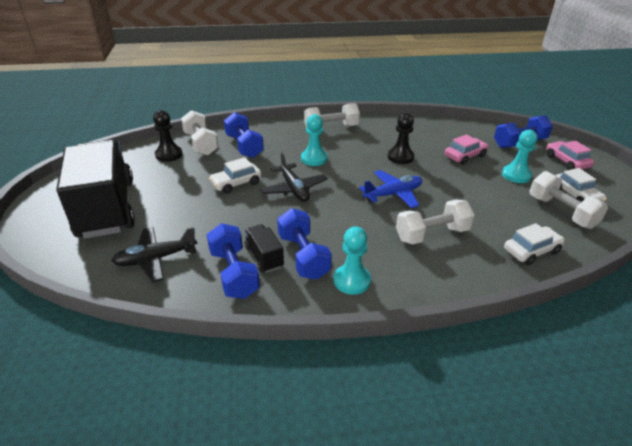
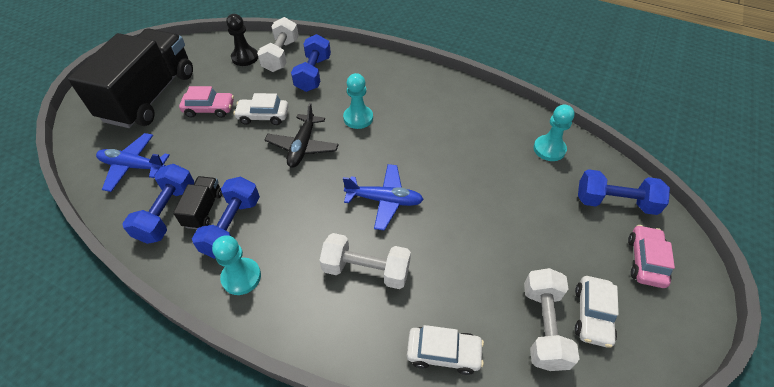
camera: 35 degrees right, 15 degrees up
black plane [112,227,197,283] -> blue plane [96,133,170,192]
white dumbbell [304,103,360,128] -> none
black pawn [387,113,414,164] -> none
pink car [445,134,488,165] -> pink car moved to [179,86,234,118]
turquoise pawn [502,130,538,183] -> turquoise pawn moved to [533,104,574,161]

